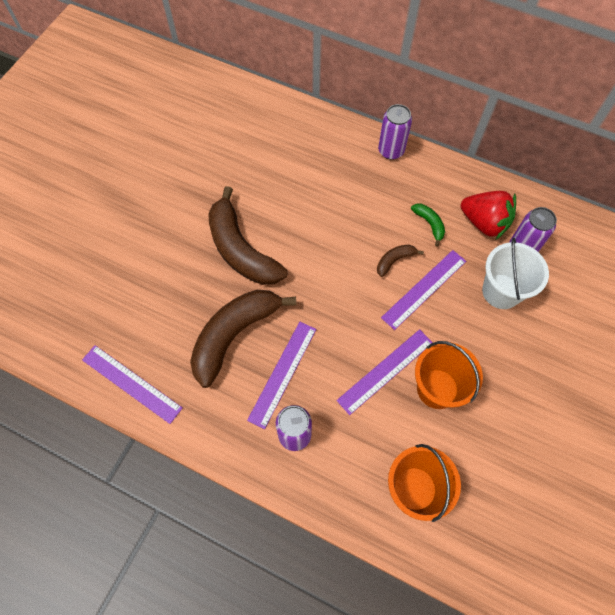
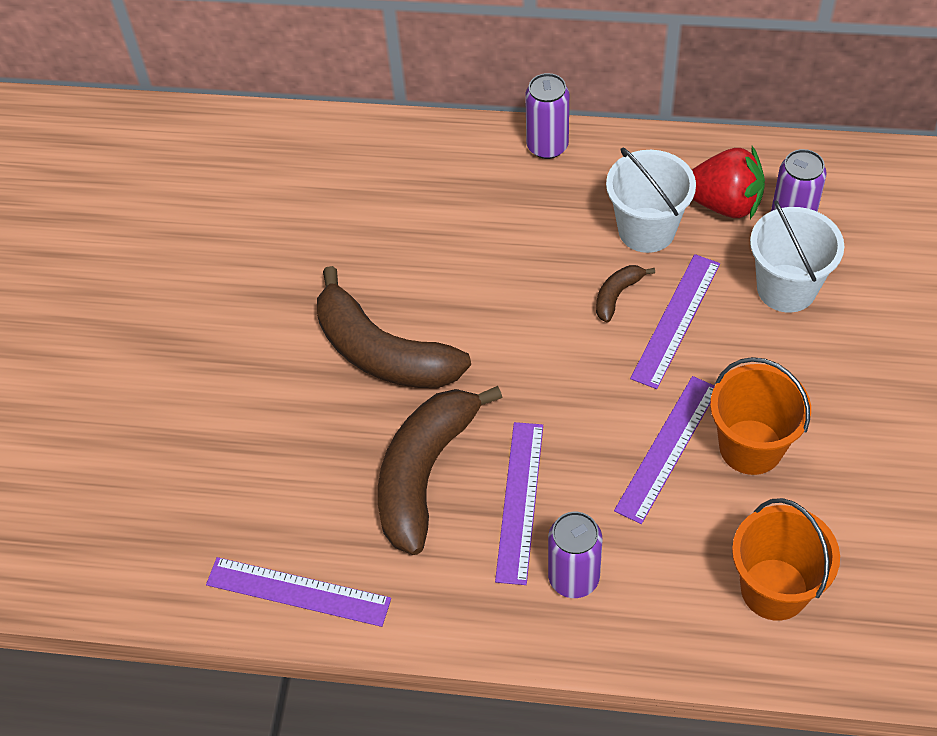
camera: 15 degrees left, 10 degrees down
green banana [411,204,445,247] -> white bucket [606,148,696,253]

